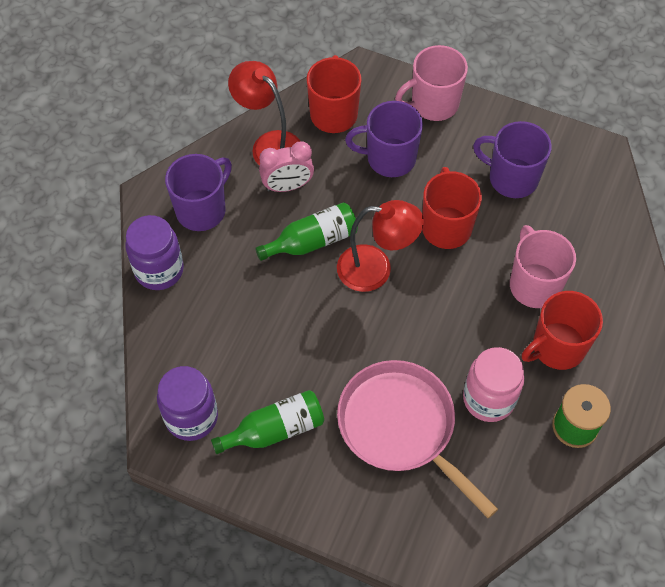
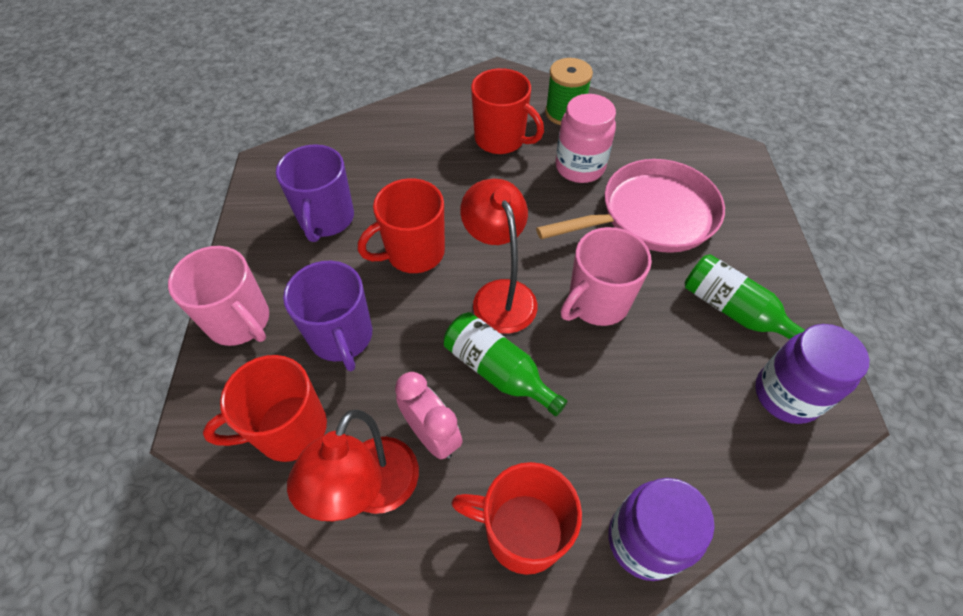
camera: 115 degrees left, 5 degrees down
purple mug [165,154,232,231] -> red mug [451,462,582,575]
pink pan [337,360,498,518] -> pink pan turned 135 degrees counterclockwise [536,159,725,253]
pink mug [510,225,576,308] -> pink mug moved to [560,227,652,326]

